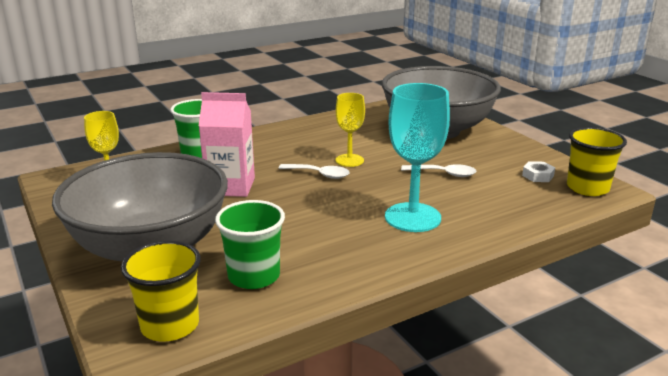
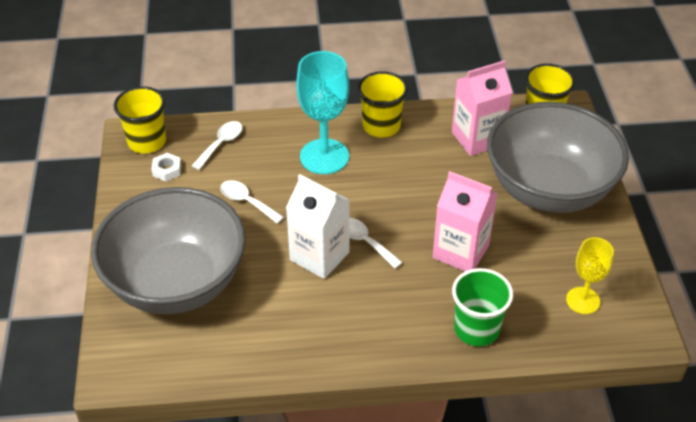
camera: 155 degrees left, 20 degrees up
green cup [215,200,285,289] -> pink carton [452,60,513,156]
yellow goblet [336,93,365,167] -> white carton [286,174,350,279]
none -> white spoon [192,121,242,170]
none -> yellow cup [358,71,408,138]

